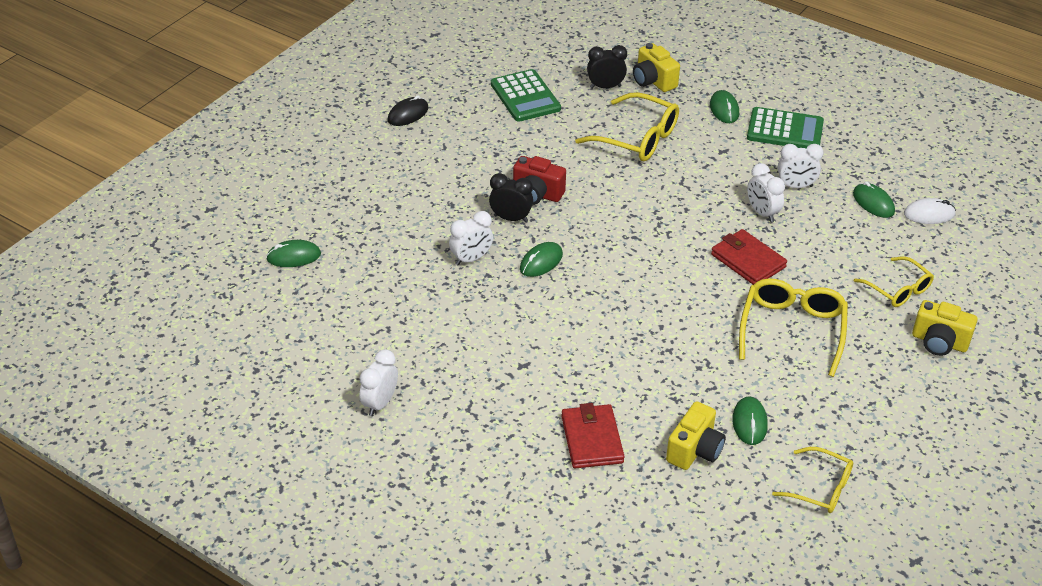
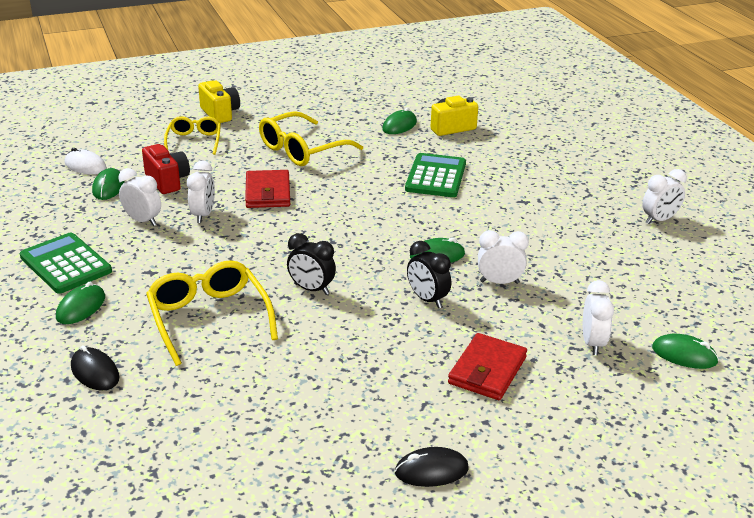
camera: 145 degrees left, 10 degrees down
green calculator [491,69,561,122] -> green calculator moved to [405,153,466,197]
red camera [513,156,566,205] -> red camera moved to [142,144,190,194]
red wallet [561,403,624,469] -> red wallet moved to [448,333,527,400]
black clock [587,45,627,89] -> black clock moved to [287,233,336,295]
yellow camera [633,43,680,92] -> black mouse [71,345,119,391]
yellow glasses [772,447,853,513] -> none
none -> white clock [583,280,614,355]

